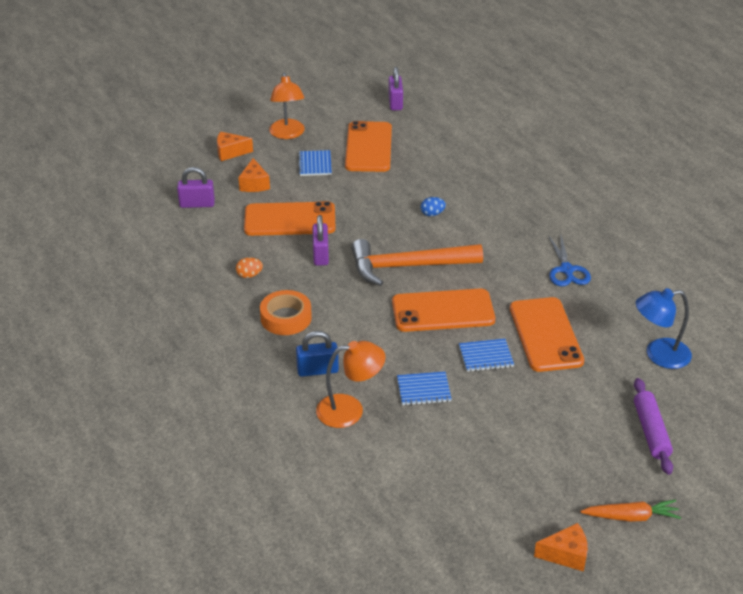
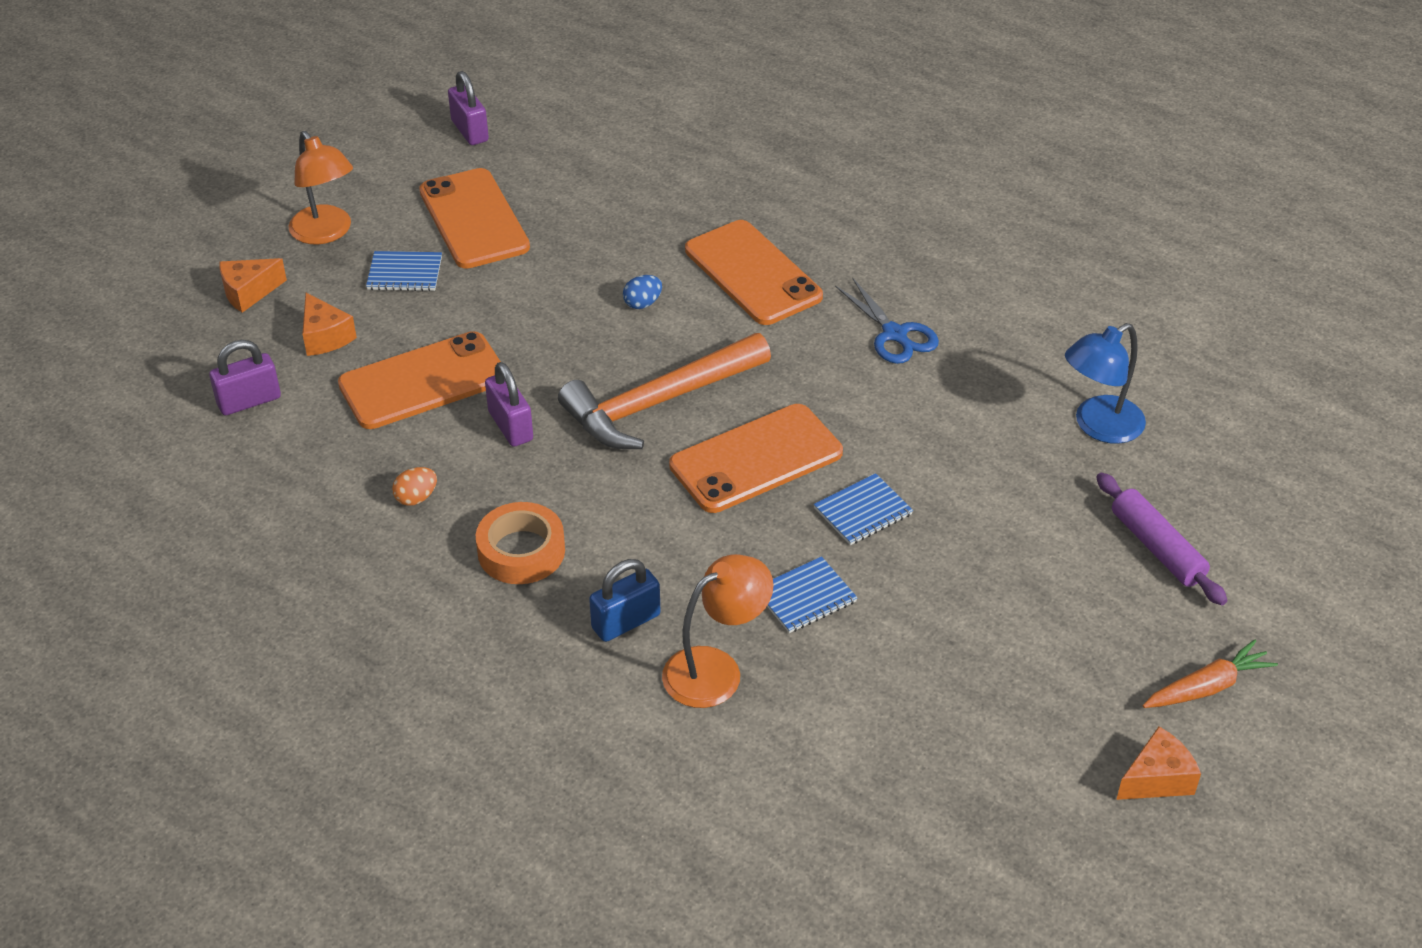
camera: 25 degrees left, 5 degrees up
blue notebook [298,150,332,176] -> blue notebook turned 60 degrees counterclockwise [366,251,442,291]
orange phone [510,297,584,372] -> orange phone moved to [685,220,823,325]

